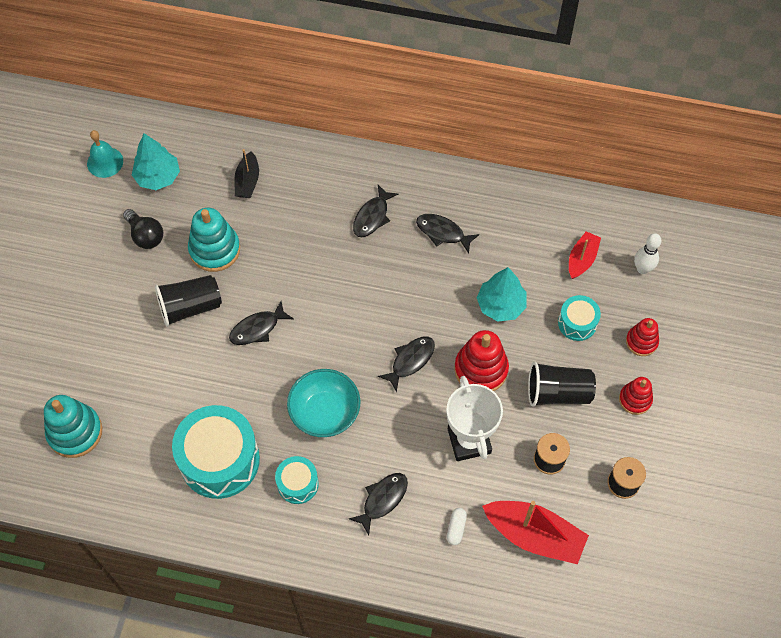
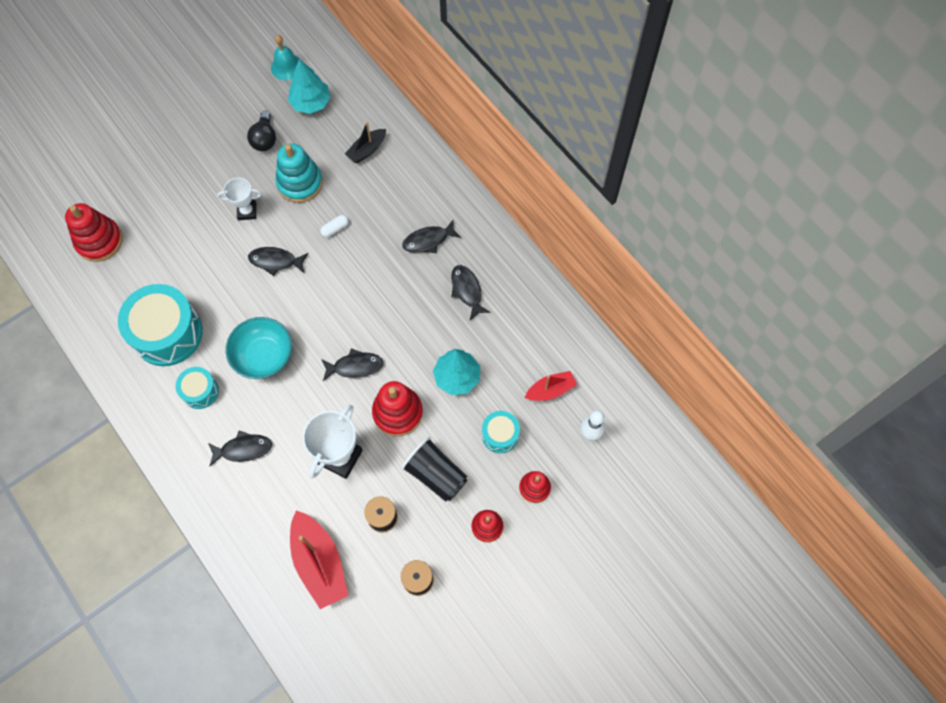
camera: 40 degrees right, 5 degrees up
turquoise stacking toy [44,395,102,458] -> red stacking toy [65,203,122,262]
black cup [155,275,222,327] -> white trophy [217,178,262,220]
white capsule [447,508,467,545] -> white capsule moved to [320,215,349,237]

